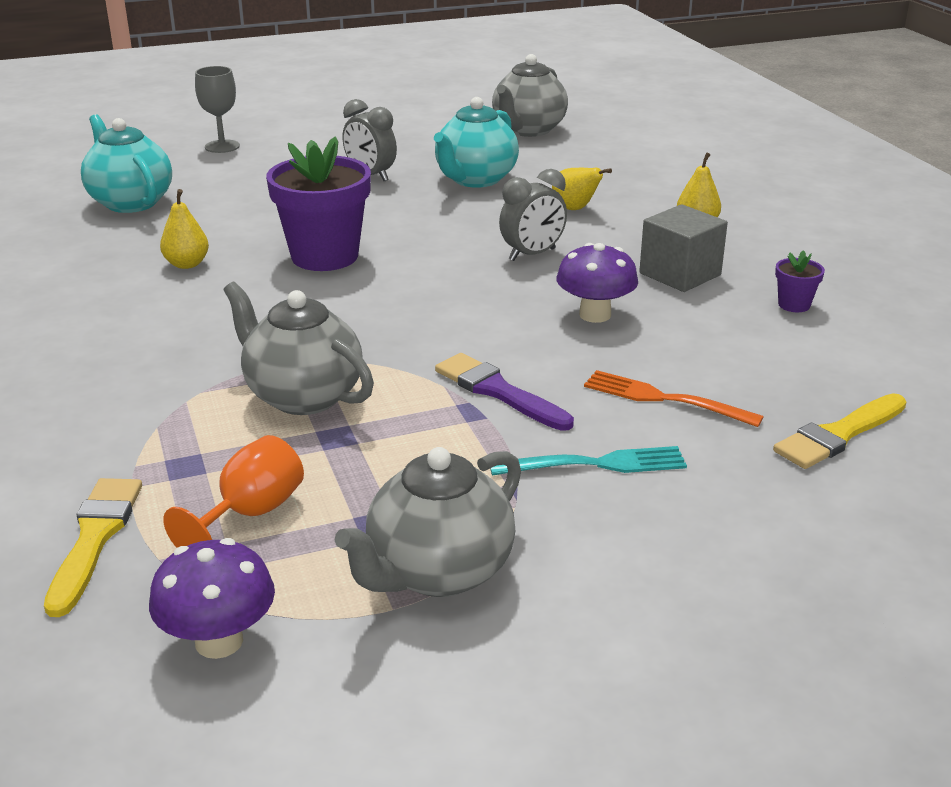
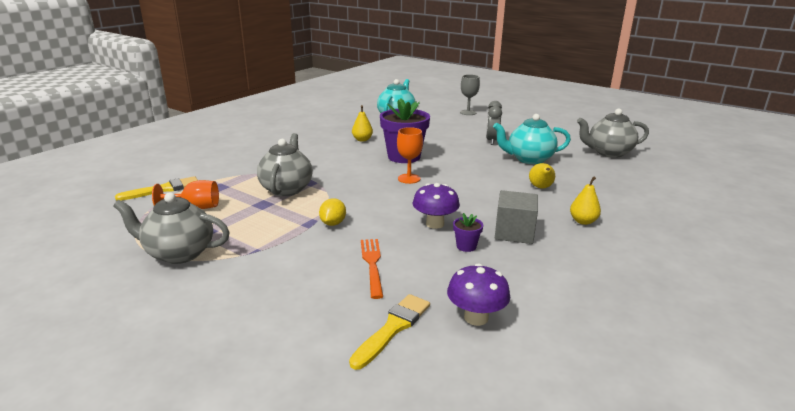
camera: 55 degrees right, 5 degrees down
purple mushroom [149,538,275,659] -> purple mushroom moved to [447,263,510,326]
purple brush [435,353,574,431] -> yellow lemon [319,198,346,226]
turquoise fork [490,446,687,476] -> none
grey clock [499,169,567,261] -> none
yellow brush [773,393,906,469] -> yellow brush turned 105 degrees clockwise [349,294,430,370]
purple flower pot [775,250,825,312] -> purple flower pot moved to [453,213,483,252]
none -> orange goblet [397,127,423,184]

